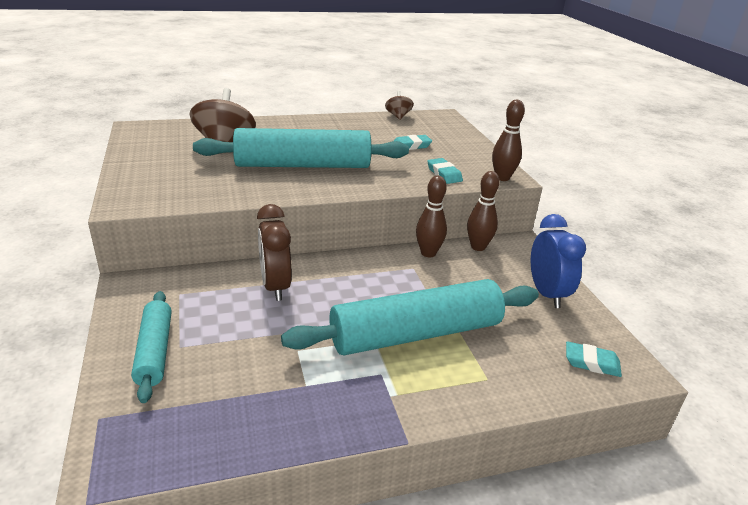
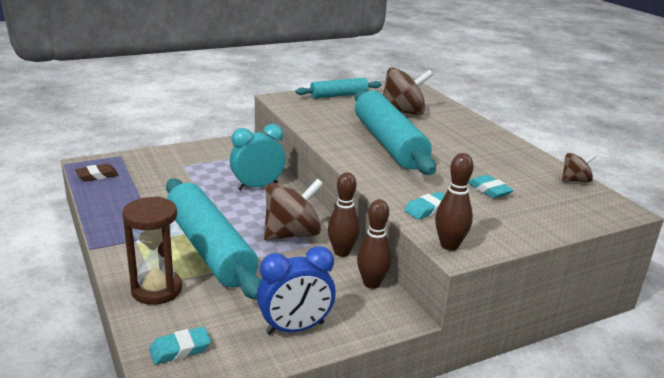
camera: 80 degrees right, 5 degrees down
turquoise rolling pin [131,291,172,403] -> turquoise rolling pin moved to [296,78,381,99]
brown clock [257,204,292,301] -> turquoise clock [230,124,285,190]
turquoise eraser [566,341,622,377] -> turquoise eraser turned 60 degrees clockwise [149,327,211,365]
none -> brown eraser [75,164,119,182]
none -> brown hourglass [122,196,182,305]
none -> brown spinning top [264,179,323,240]

